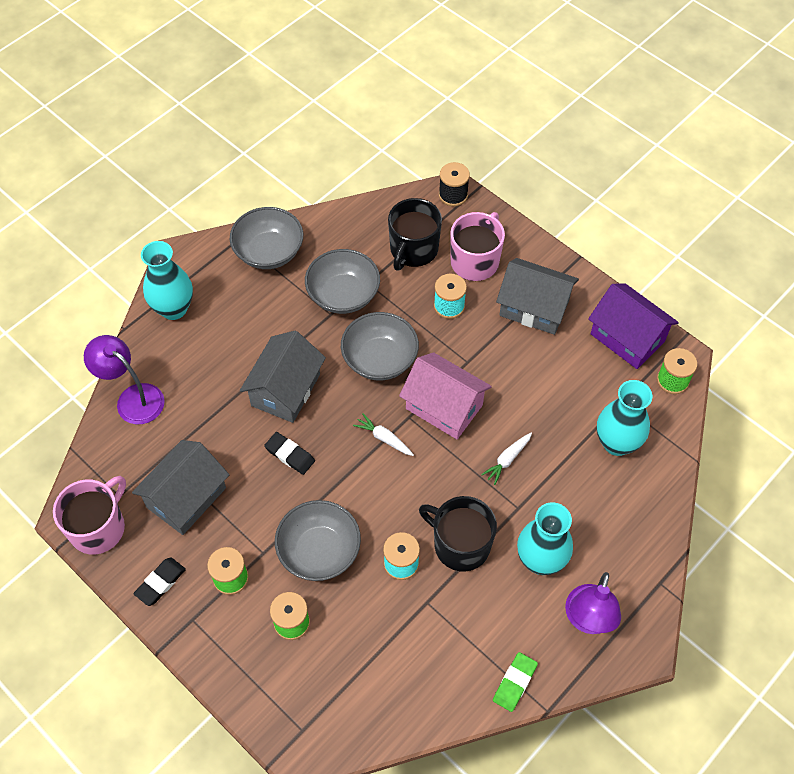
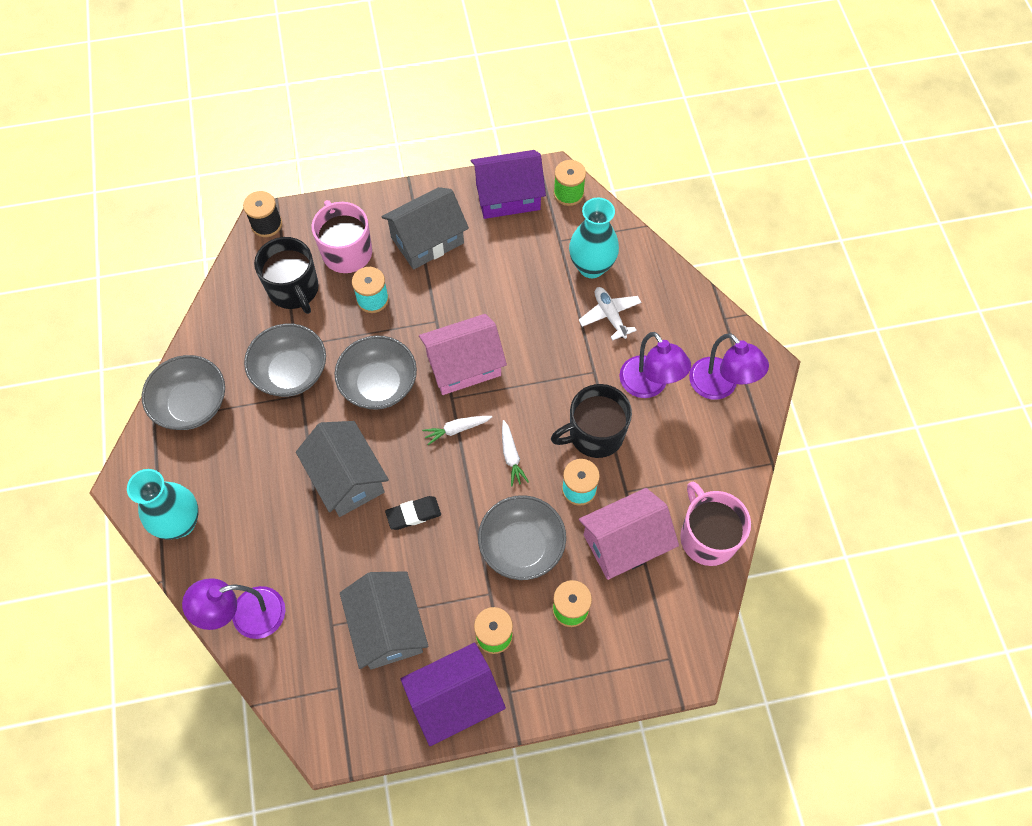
camera: 55 degrees left, 5 degrees up
pink mug [53,476,126,555] -> pink mug moved to [680,481,751,566]
black eraser [134,557,186,606] -> purple house [401,643,506,746]
white carrot [481,433,532,485] -> white carrot moved to [502,420,529,486]
green eraser [493,652,538,712] -> none
turquoise vase [517,502,573,575] -> purple lamp [619,332,691,398]
none -> white plane [579,287,641,340]
none -> pink house [579,488,679,580]

